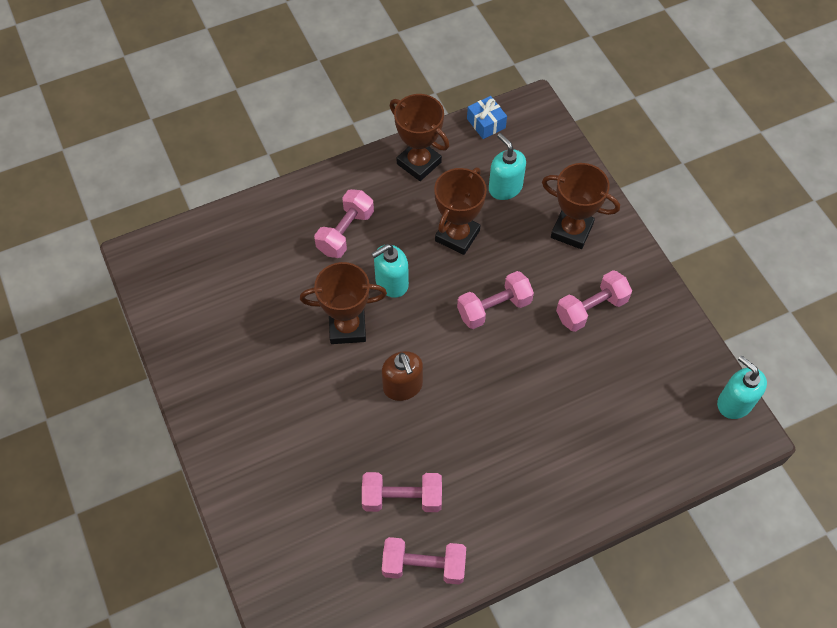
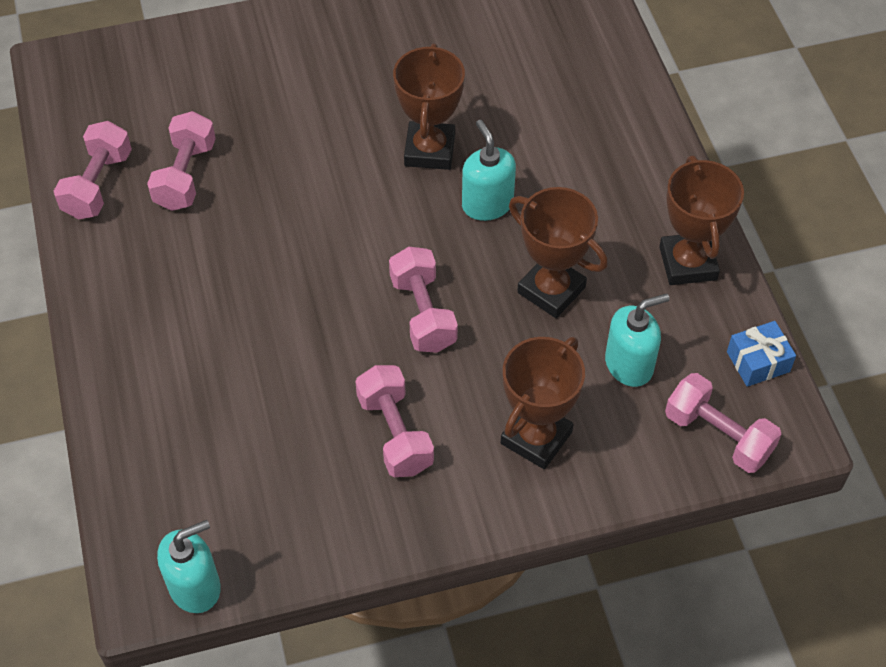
camera: 100 degrees right, 5 degrees down
pink dumbbell [314,189,374,258] -> pink dumbbell moved to [665,373,781,473]
brown soap dispenser [382,351,423,401] -> none
brown trophy [390,94,449,181] -> brown trophy turned 60 degrees counterclockwise [659,156,744,285]

